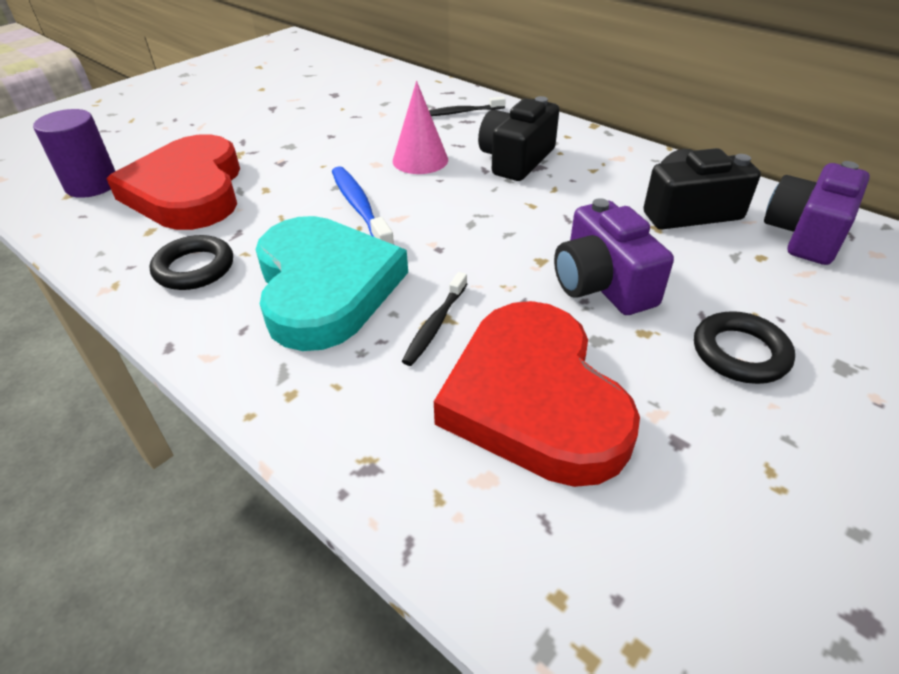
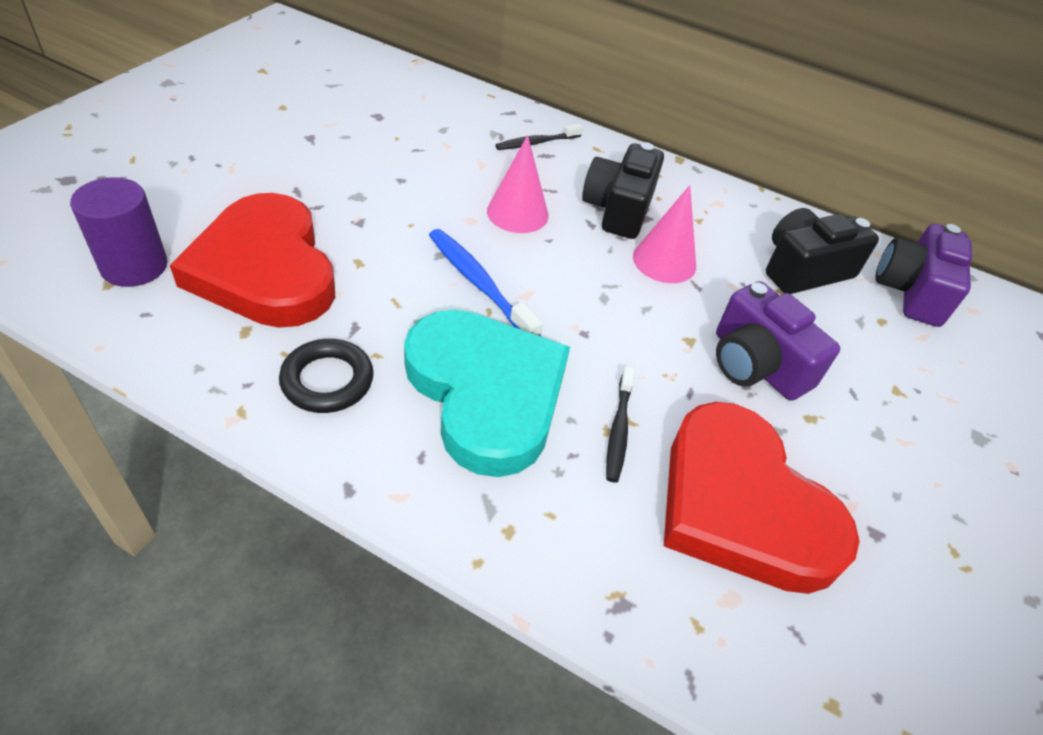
camera: 20 degrees left, 5 degrees up
black ring [694,311,795,384] -> none
none -> pink cone [633,185,696,283]

